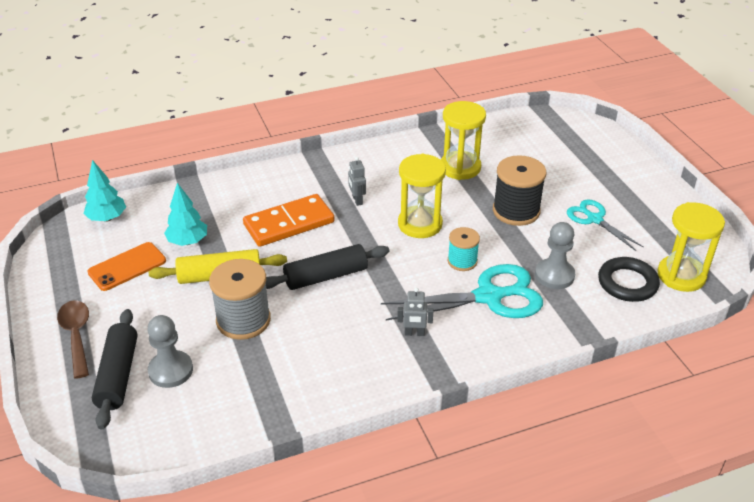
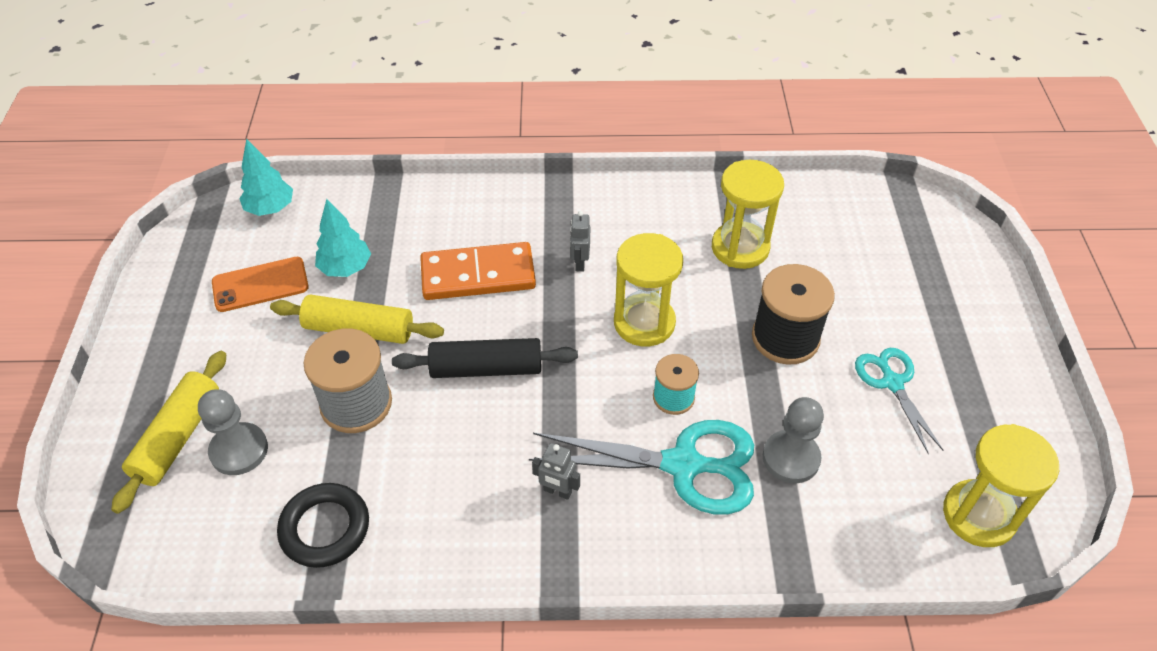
camera: 20 degrees right, 10 degrees up
brown spoon [57,300,89,379] -> none
black rolling pin [92,309,138,429] -> yellow rolling pin [111,351,226,514]
black ring [598,257,660,302] -> black ring moved to [277,483,369,568]

